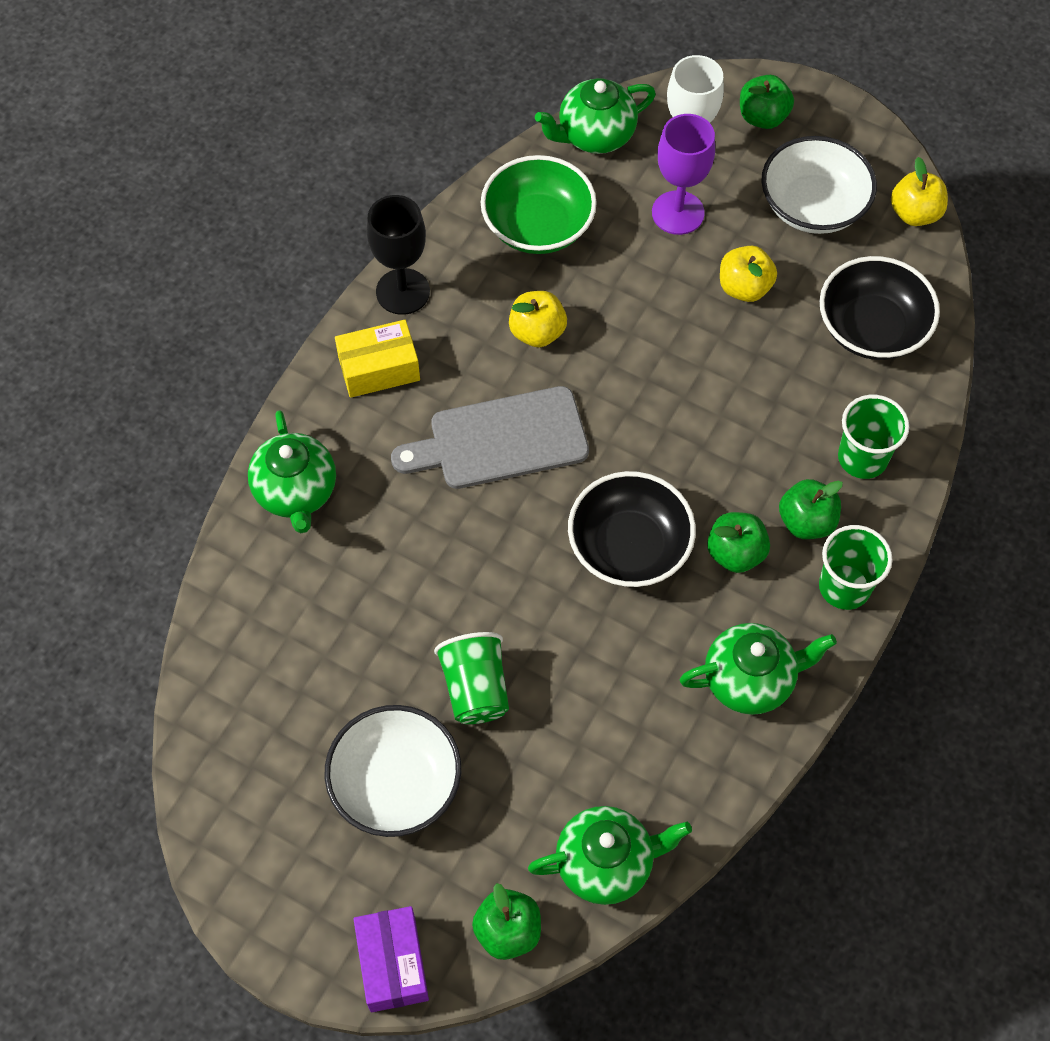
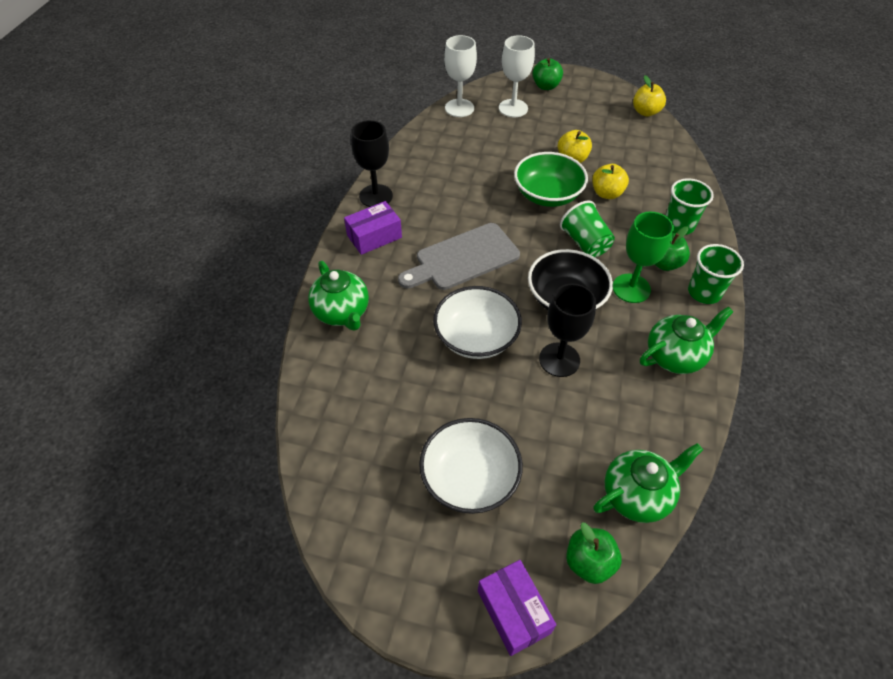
camera: 15 degrees left, 10 degrees down
yellow box [335,320,420,398] -> purple box [344,201,402,255]
green cup [434,632,509,724] -> green cup moved to [560,200,615,257]
green bowl [481,155,597,254] -> green bowl moved to [514,152,588,207]
yellow apple [509,291,567,347] -> yellow apple moved to [592,164,629,199]
green teapot [535,78,656,154] -> white goblet [444,35,477,117]
purple goblet [652,114,715,235] -> none
green apple [707,512,770,573] -> green goblet [613,212,674,303]
white bowl [761,136,877,234] -> white bowl moved to [433,286,522,359]
black bowl [819,256,940,360] -> none
none -> black goblet [539,284,596,377]

